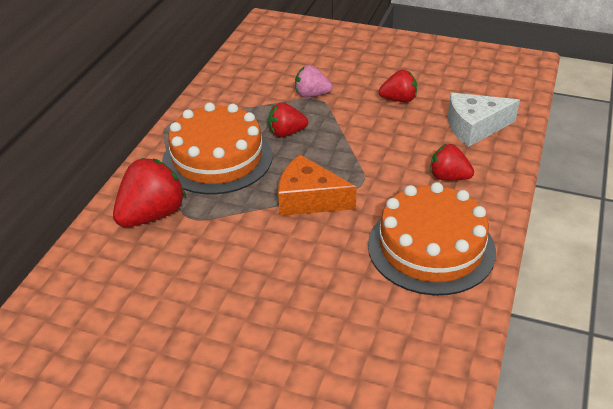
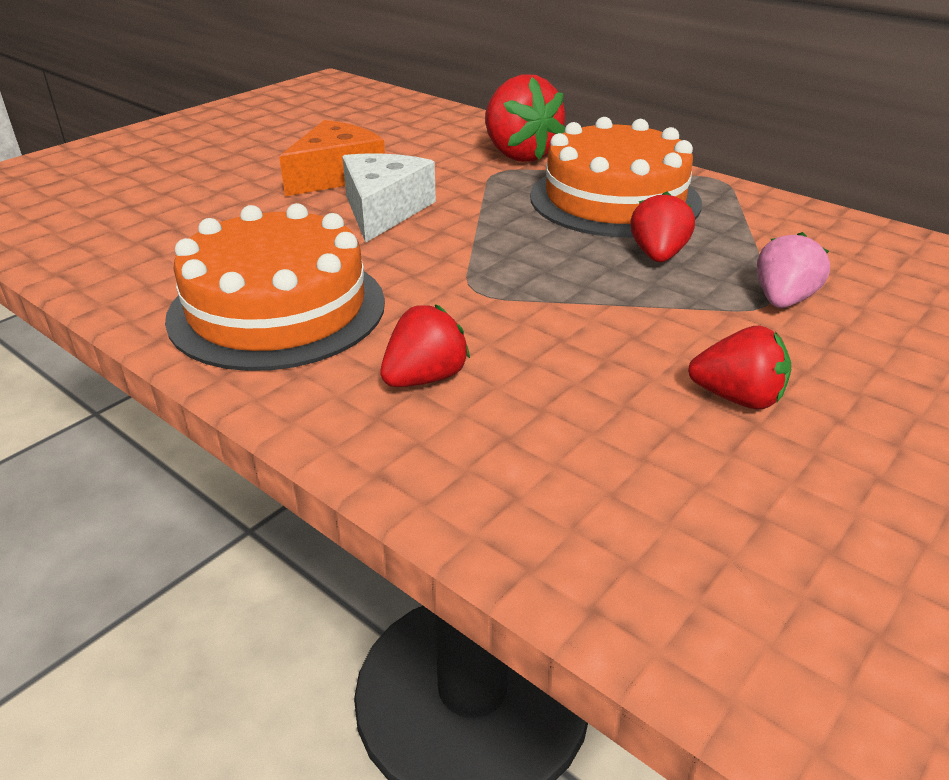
camera: 110 degrees right, 5 degrees down
orange cheese [278,155,357,216] -> orange cheese moved to [279,120,385,196]
red strawberry [379,70,417,102] -> red strawberry turned 90 degrees counterclockwise [688,325,791,409]
white cheese [448,93,520,147] -> white cheese moved to [342,153,436,243]

